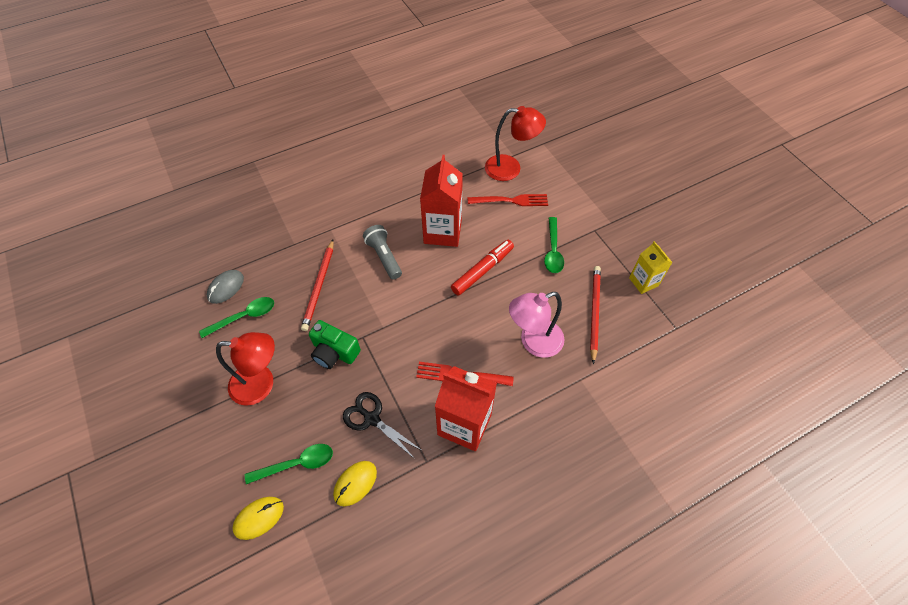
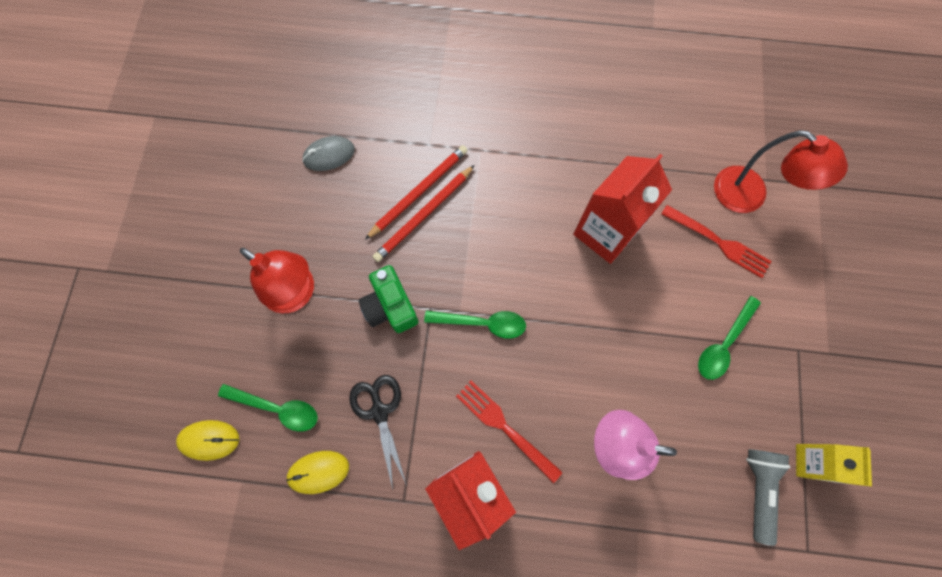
camera: 35 degrees right, 15 degrees up
green spoon [199,297,274,338] -> green spoon moved to [424,311,526,339]
grey flashlight [363,225,402,280] -> grey flashlight moved to [746,449,790,546]
red marker [451,240,514,296] -> none
red pencil [590,266,601,364] -> red pencil moved to [365,145,468,240]

